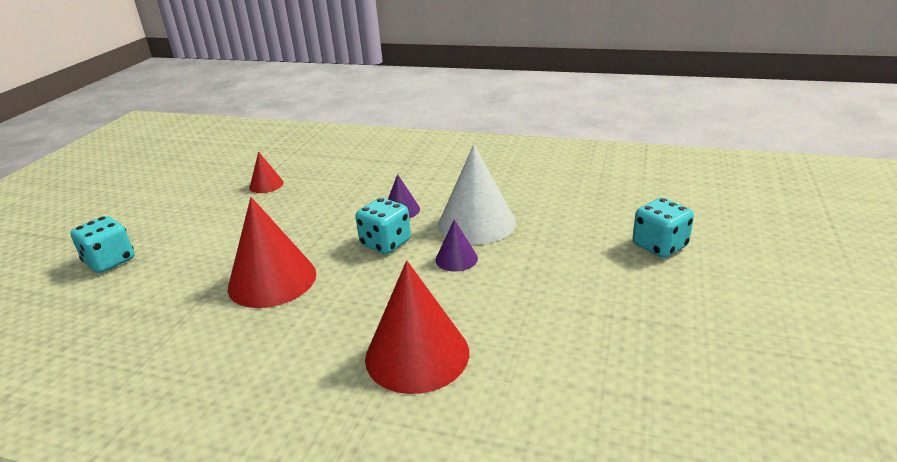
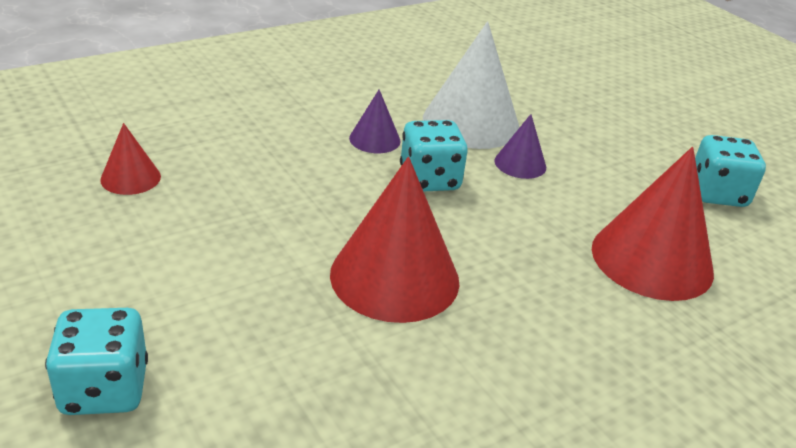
camera: 55 degrees left, 5 degrees up
turquoise dice [633,198,694,258] -> turquoise dice moved to [695,135,766,207]

